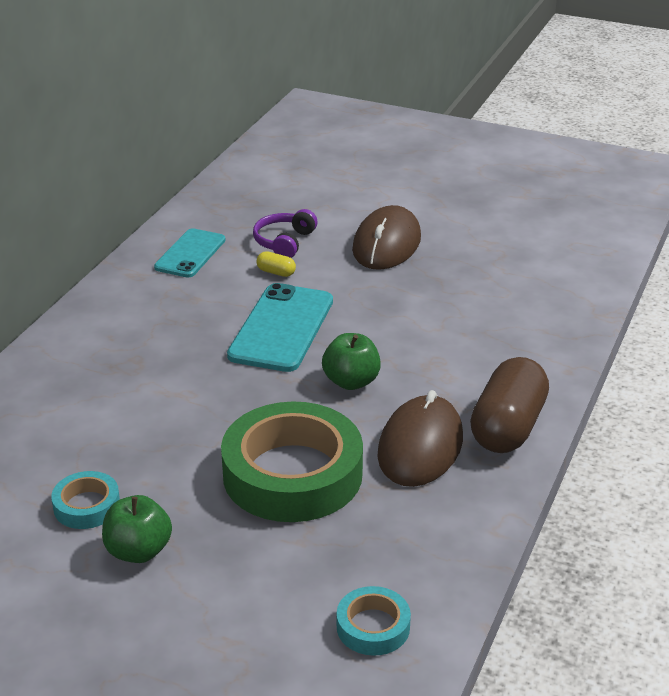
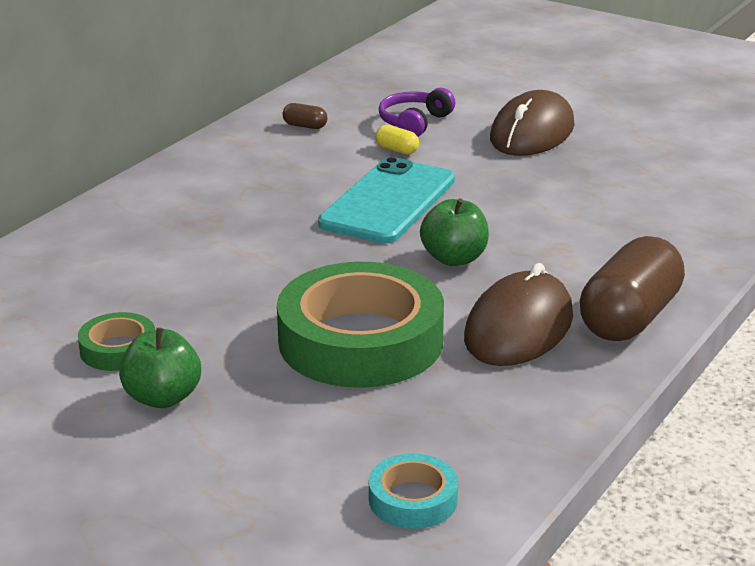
camera: 10 degrees right, 5 degrees down
turquoise tape [51,471,120,529] -> green tape [78,312,155,371]
turquoise phone [154,228,226,277] -> brown capsule [283,103,328,129]

